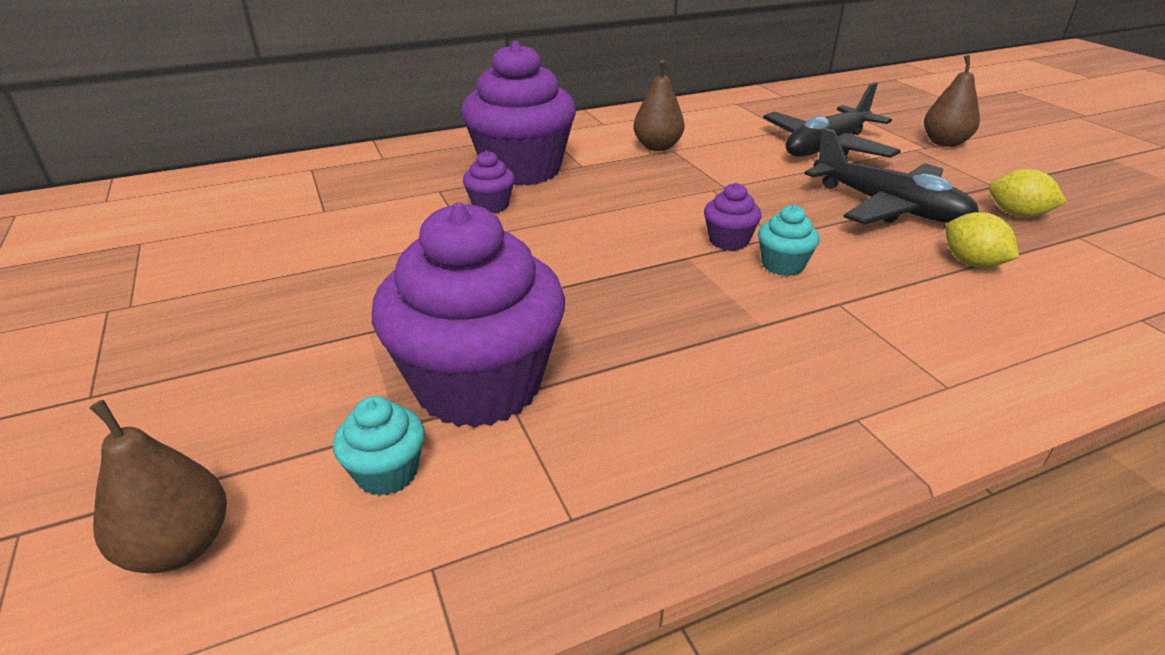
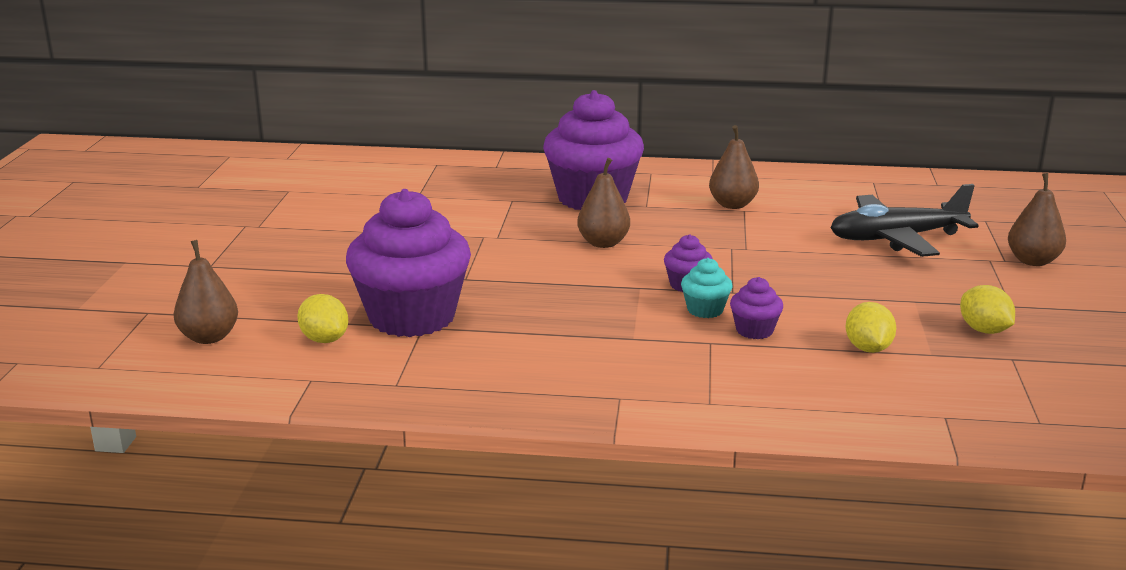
camera: 30 degrees right, 10 degrees down
turquoise cupcake [333,396,425,496] -> yellow lemon [297,294,348,343]
purple cupcake [463,151,515,213] -> purple cupcake moved to [730,277,783,339]
black plane [805,128,979,225] -> none
none -> brown pear [577,158,630,248]

